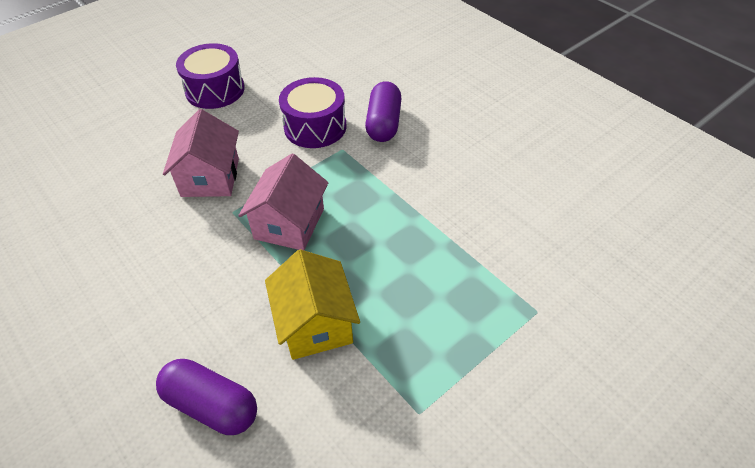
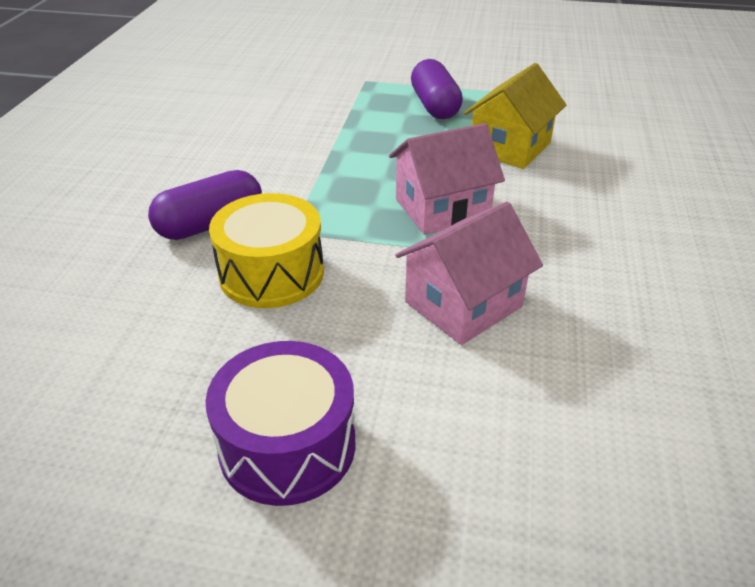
camera: 130 degrees left, 10 degrees down
purple capsule [156,359,257,435] -> purple capsule moved to [411,59,463,119]
purple drum [279,77,346,148] -> yellow drum [209,193,324,308]

